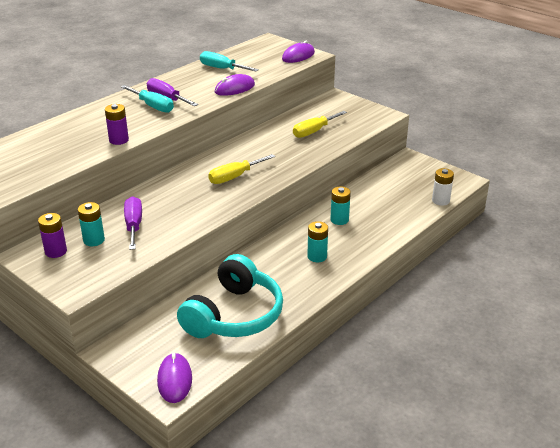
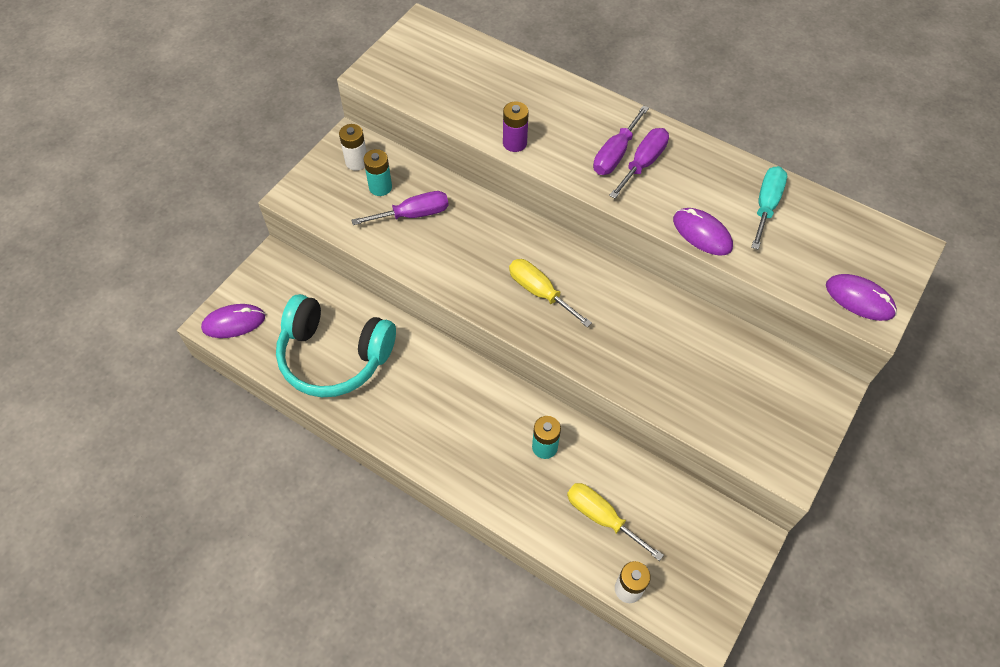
camera: 80 degrees right, 25 degrees up
purple battery [38,213,67,258] -> white battery [339,124,367,171]
turquoise screwdriver [121,85,174,113] -> purple screwdriver [593,105,649,175]
yellow screwdriver [293,111,347,138] -> yellow screwdriver moved to [567,483,664,561]
turquoise battery [307,221,328,262] -> none

